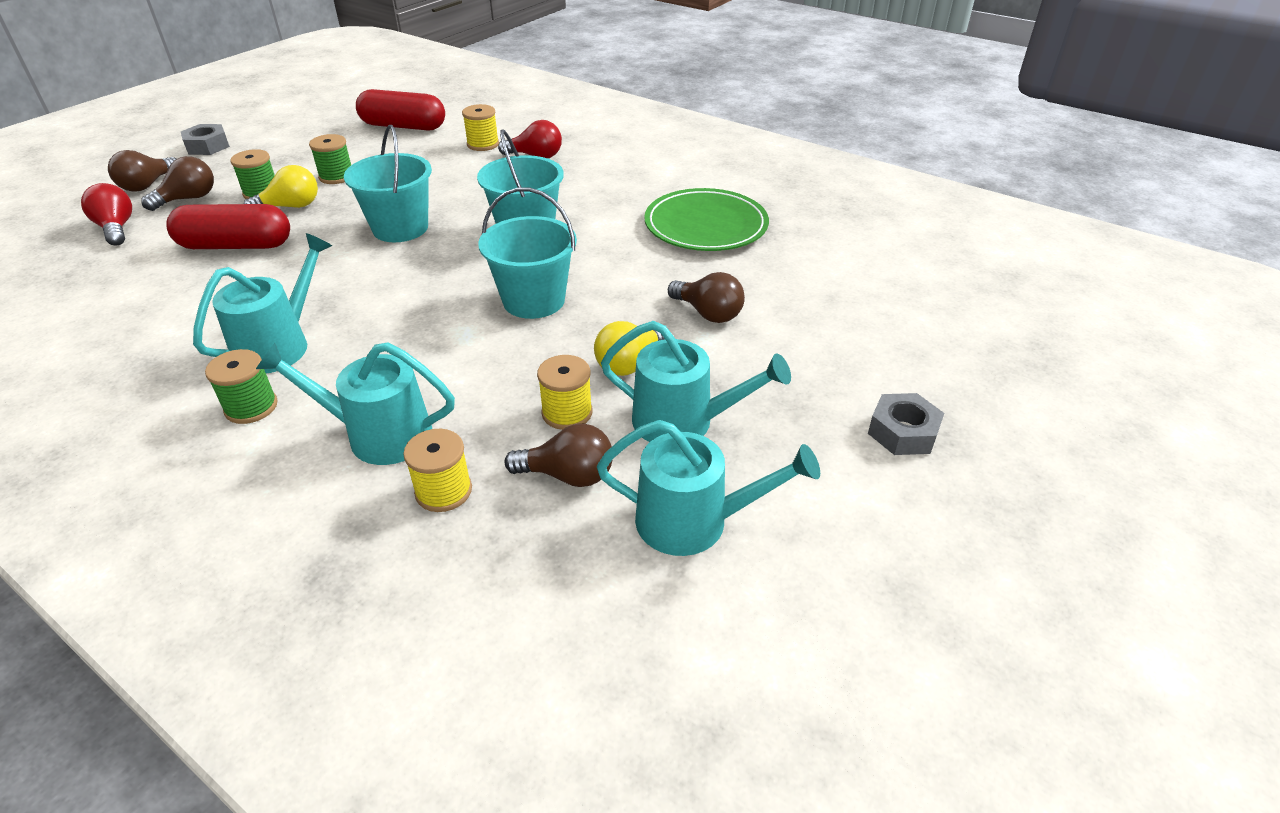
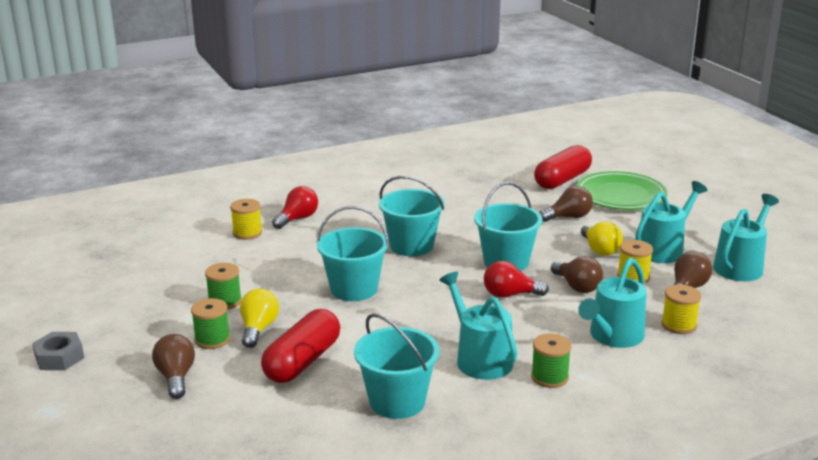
camera: 60 degrees left, 15 degrees down
red light bulb [81,183,132,246] -> red light bulb moved to [484,261,549,298]
brown light bulb [108,150,176,192] -> brown light bulb moved to [551,256,603,293]
red capsule [356,89,445,131] -> red capsule moved to [534,145,592,189]
green plate [644,188,769,251] -> green plate moved to [576,171,668,210]
grey nut [868,393,945,455] -> none
none -> turquoise bucket [354,313,440,419]

